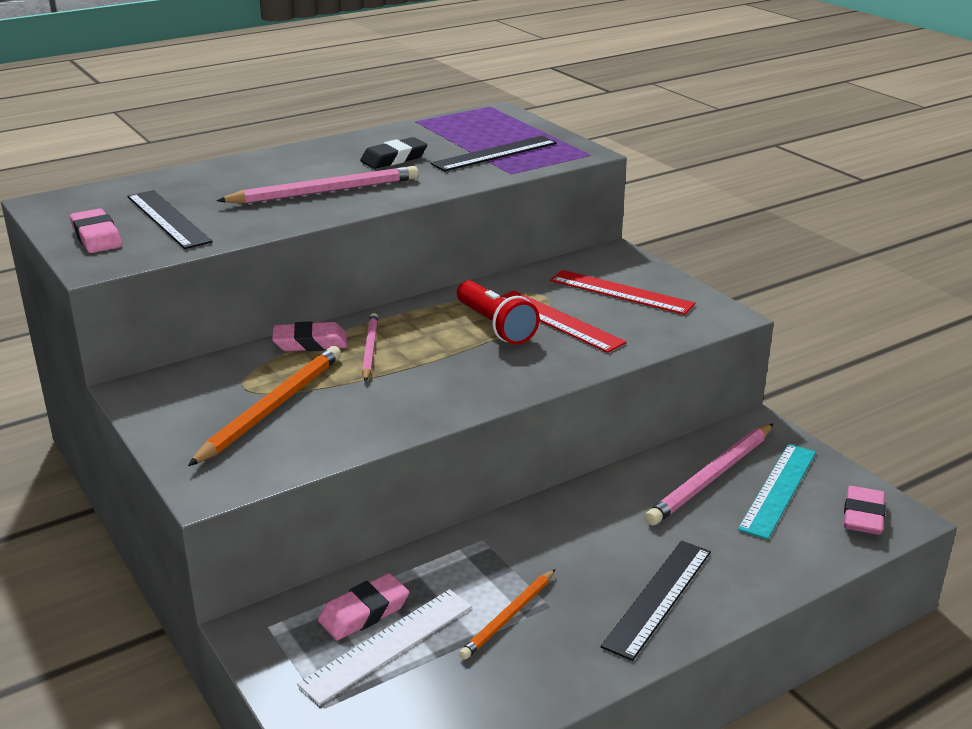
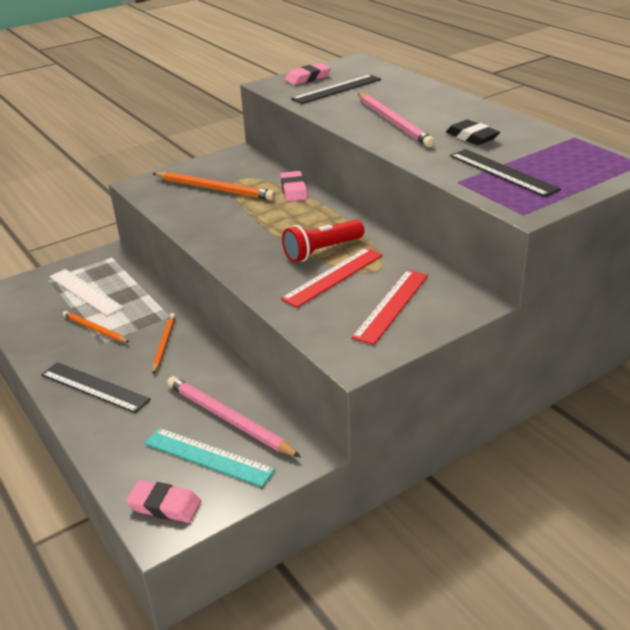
camera: 90 degrees right, 5 degrees up
pink eraser [318,573,409,640] -> none
pink pencil [362,313,378,382] -> none
none -> orange pencil [152,313,176,374]

